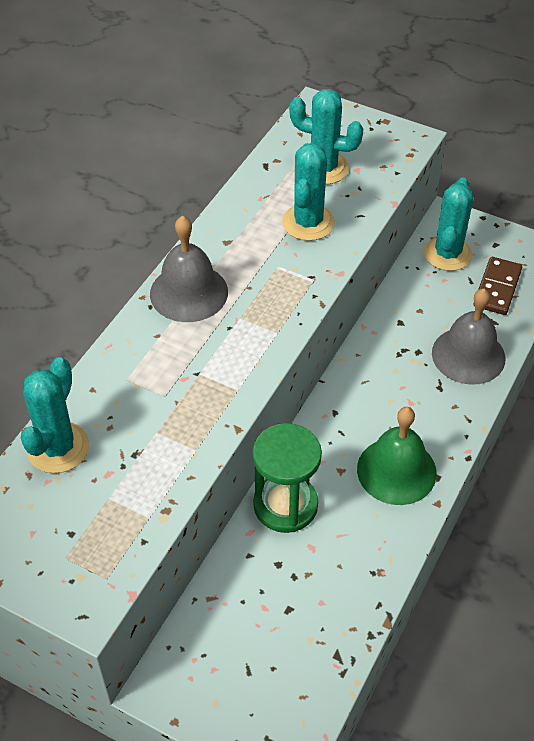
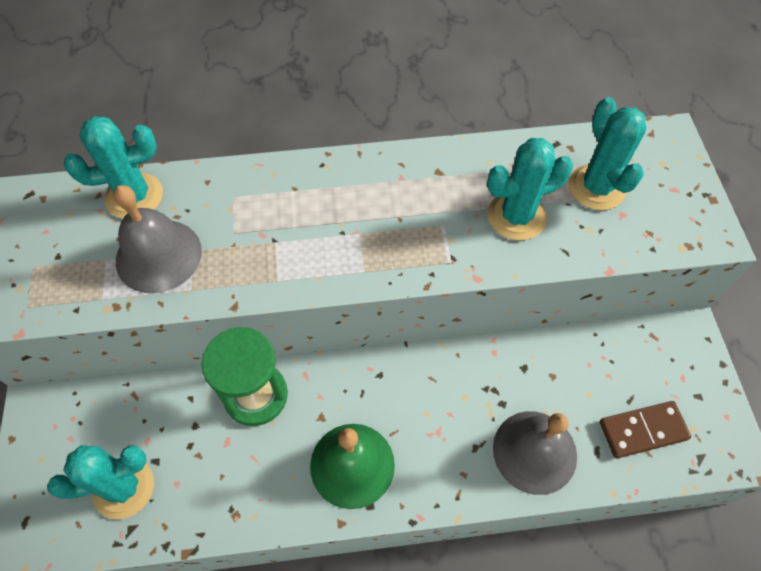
camera: 55 degrees right, 10 degrees up
grey bell [150,216,228,322] -> grey bell moved to [113,185,202,293]
turquoise cactus [424,178,473,271] -> turquoise cactus moved to [47,445,154,519]

